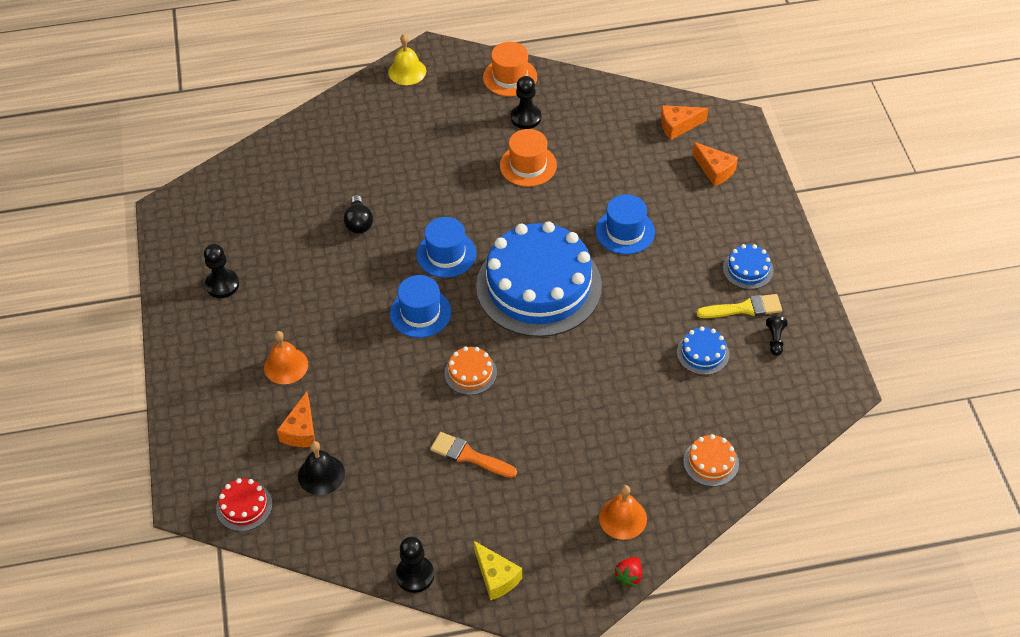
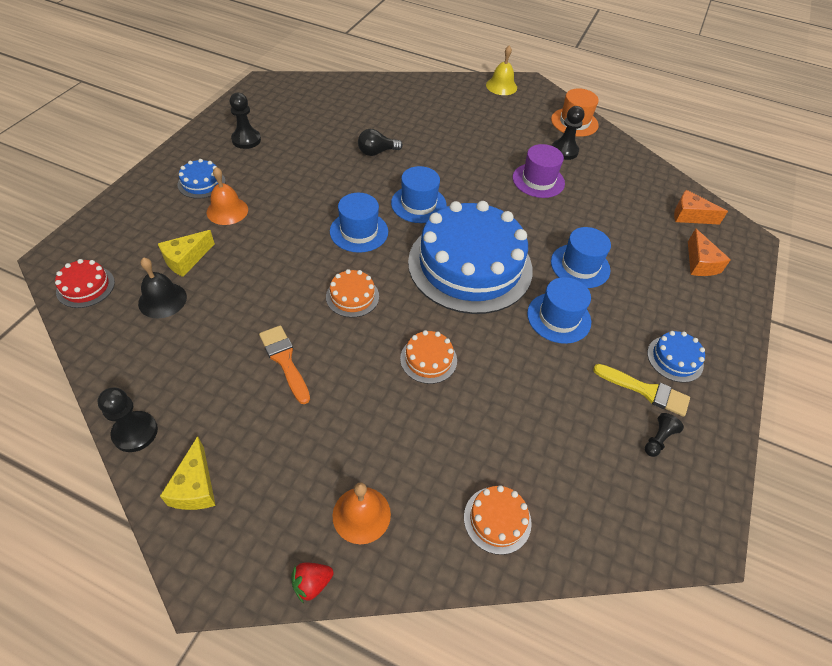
camera: 30 degrees right, 0 degrees up
orange cheese [277,392,315,447] -> yellow cheese [158,230,215,277]
black light bulb [344,195,373,234] -> black light bulb turned 45 degrees clockwise [358,129,403,156]
orange hat [500,129,557,187] -> purple hat [512,144,565,198]
blue cake [677,326,729,375] -> blue cake moved to [178,159,225,199]
none -> orange cake [400,330,457,384]
none -> blue hat [527,277,591,344]

